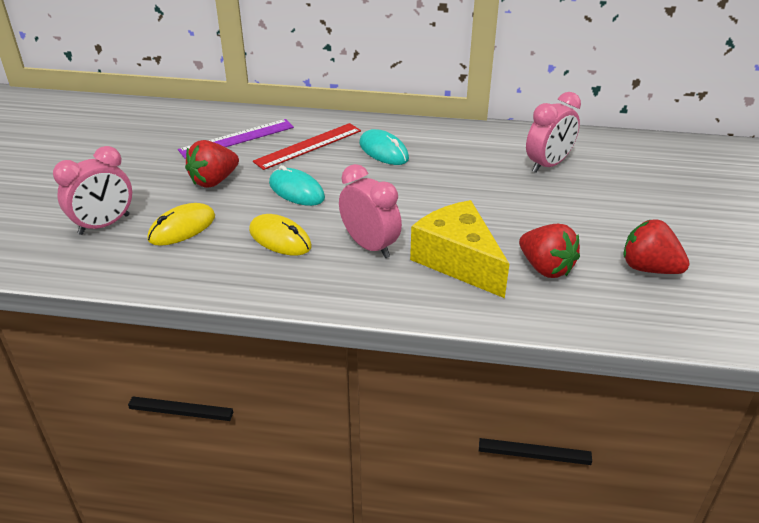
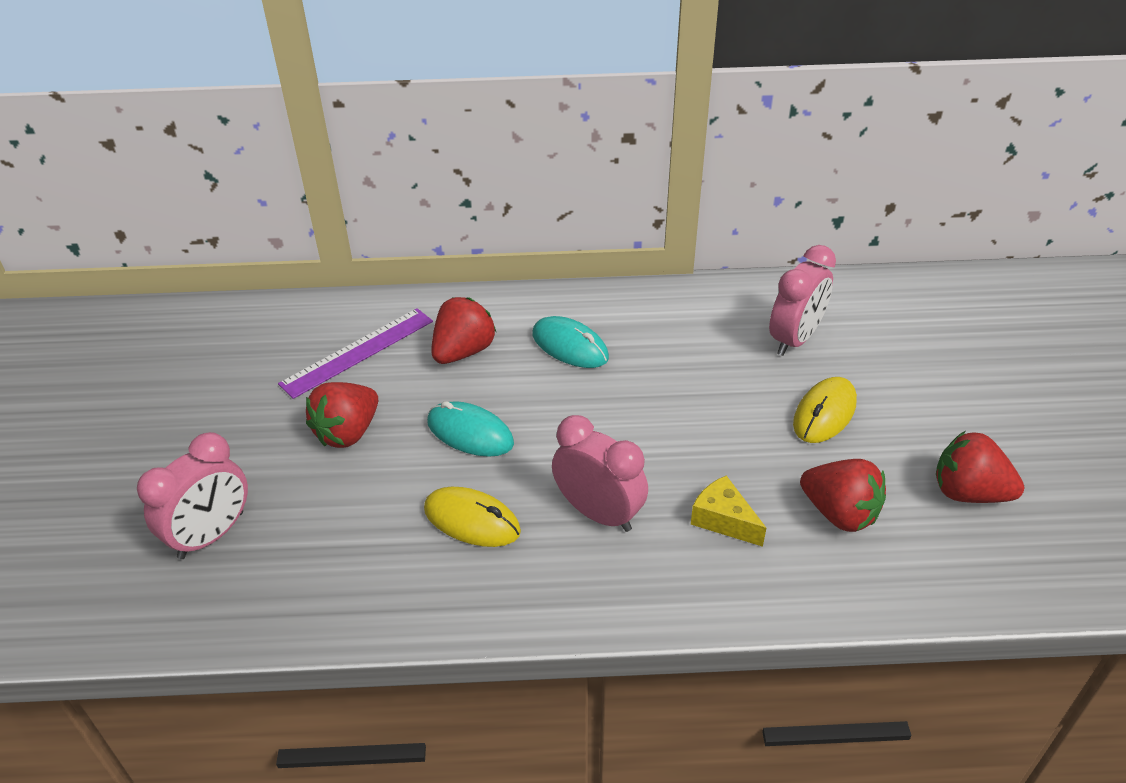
camera: 10 degrees left, 5 degrees up
yellow mouse [147,203,215,246] -> yellow mouse moved to [793,377,857,443]
red ruler [253,123,361,170] -> red strawberry [431,297,496,364]
yellow cheese [410,200,509,298] -> yellow cheese [691,476,766,547], size x0.52

